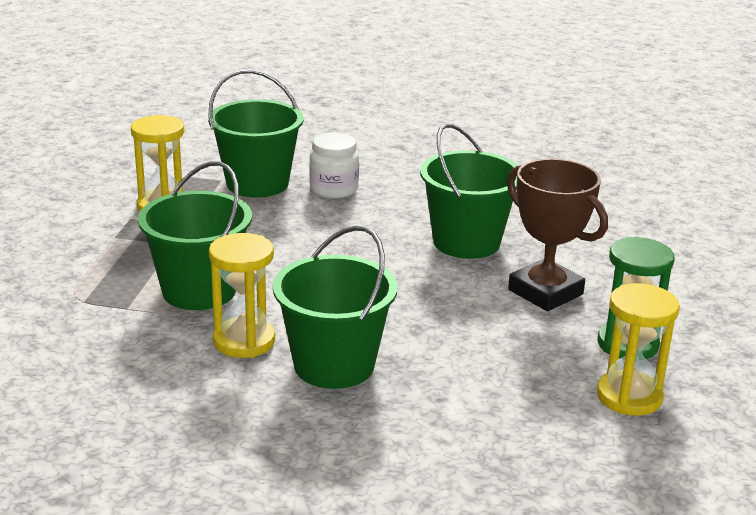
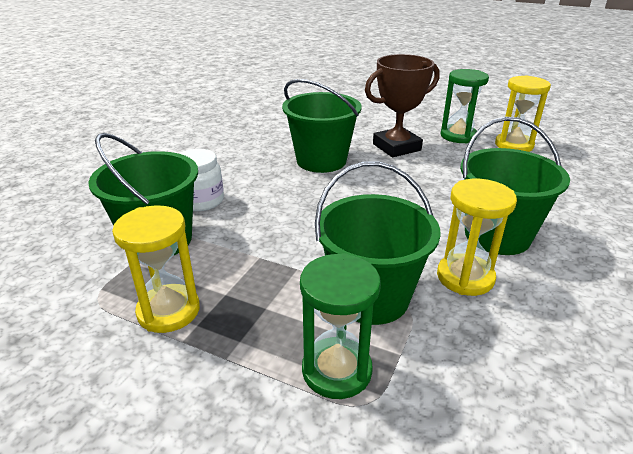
camera: 75 degrees left, 5 degrees up
none -> green hourglass [300,253,381,399]

